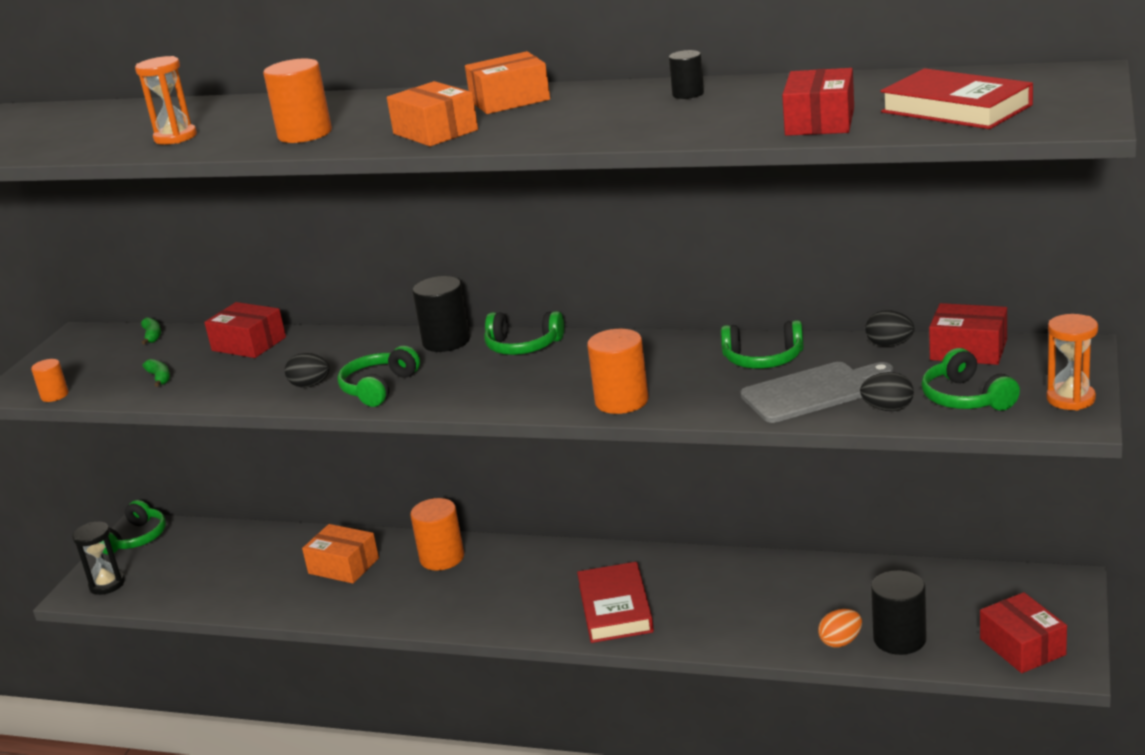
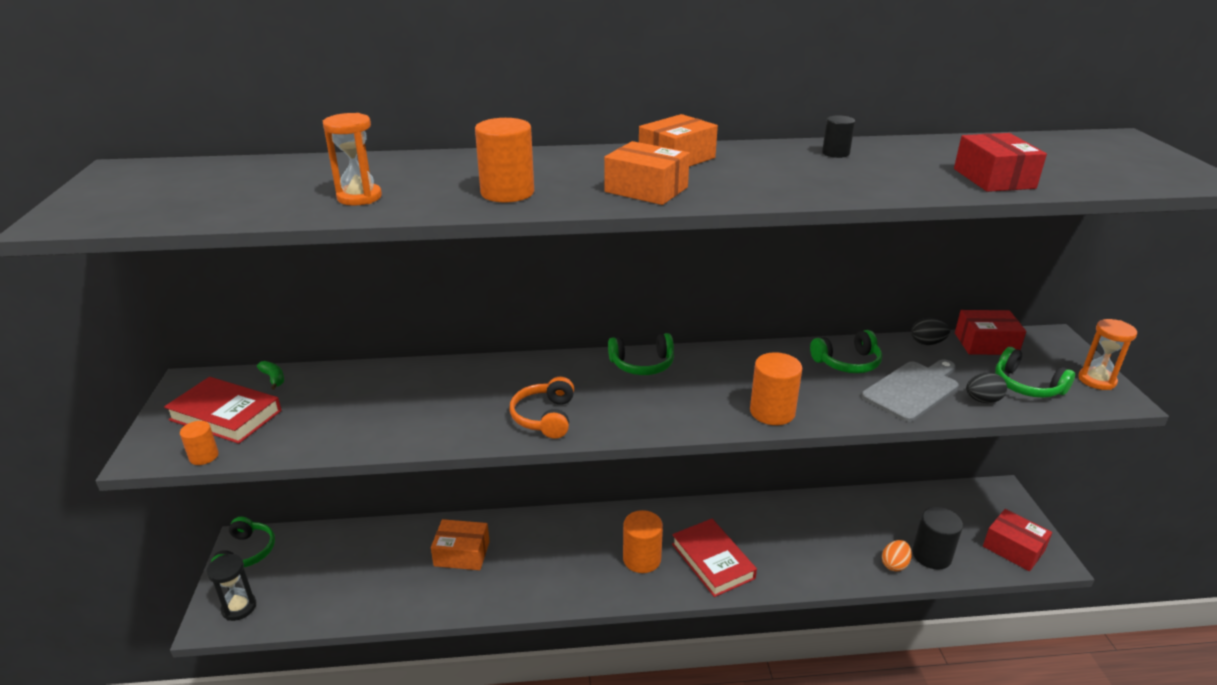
camera: 25 degrees left, 5 degrees up
green banana [142,359,170,387] -> none
red box [204,302,286,358] -> none
black egg [285,353,330,388] -> none
green headphones [337,346,420,407] -> orange headphones [510,377,574,439]
orange cylinder [410,498,464,570] -> orange cylinder moved to [623,510,663,573]
black cylinder [412,276,470,352] -> none
red book [880,68,1033,129] -> red book moved to [164,377,282,444]

